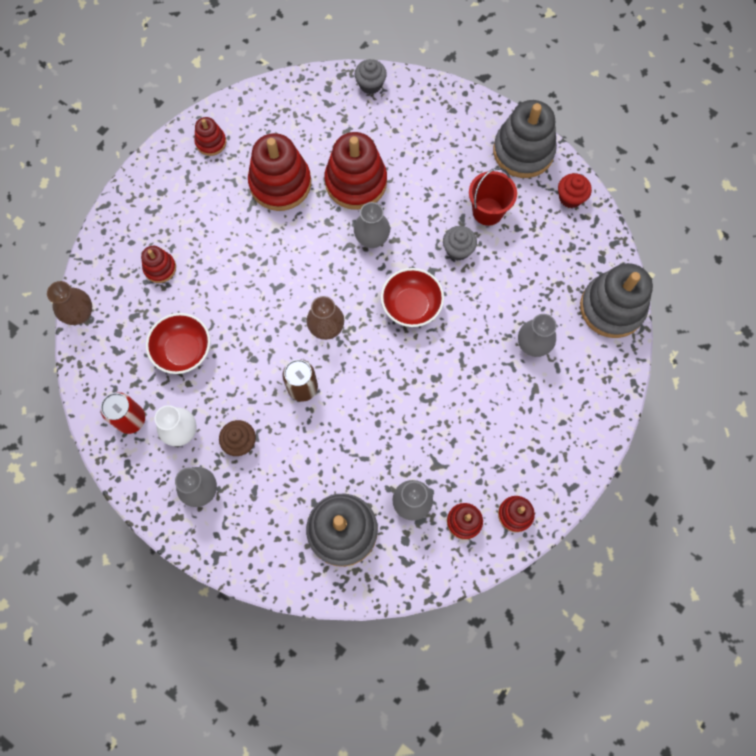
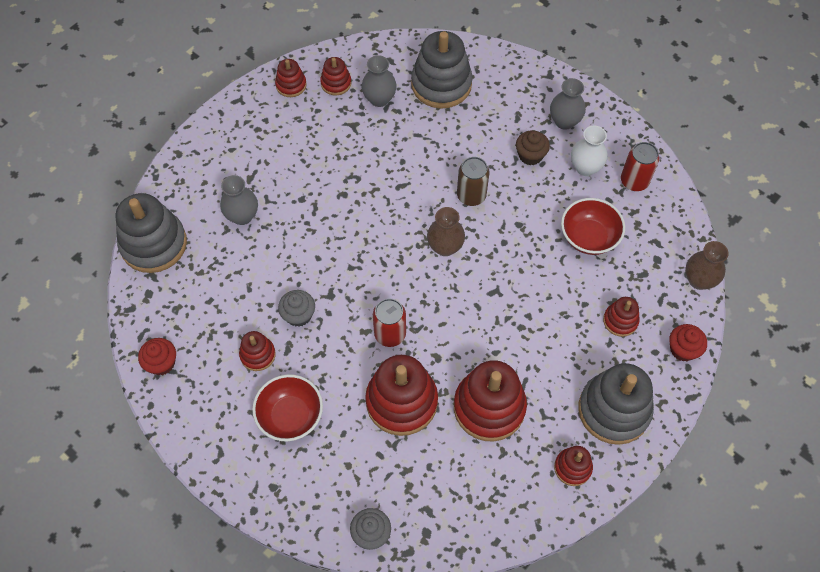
camera: 175 degrees left, 10 degrees down
grey vase [354,202,390,248] -> red can [373,298,406,347]
red bowl [381,268,444,327] -> red bowl moved to [252,374,323,441]
red bucket [469,168,517,226] -> red stacking toy [239,331,276,371]
grey stacking toy [493,100,557,178] -> grey stacking toy moved to [578,363,654,445]
none -> red cupcake [669,324,707,361]

